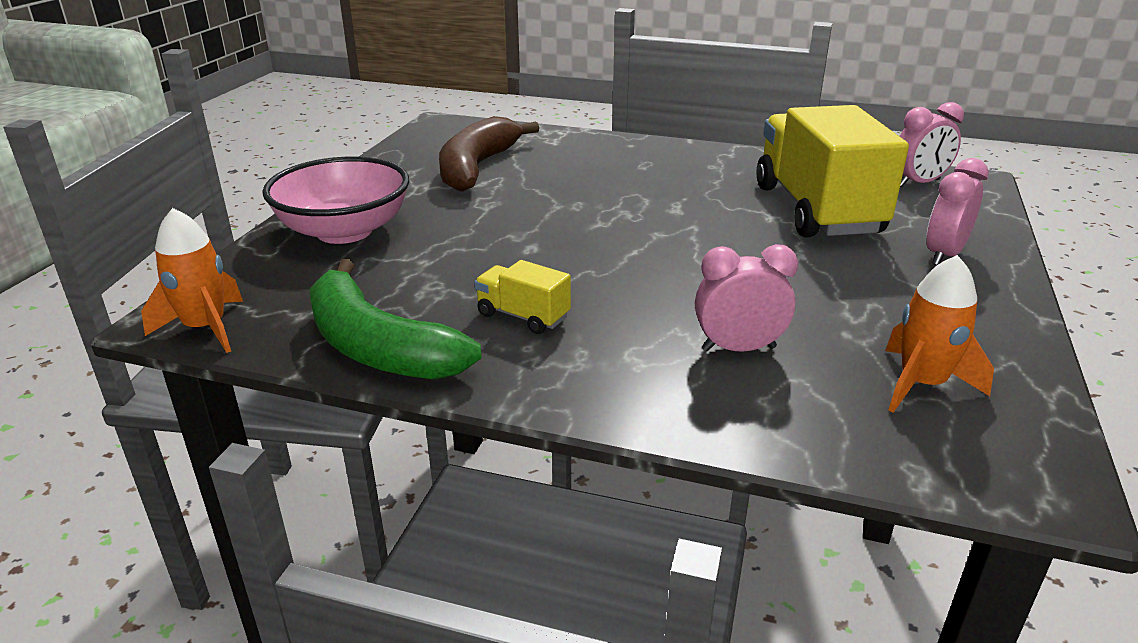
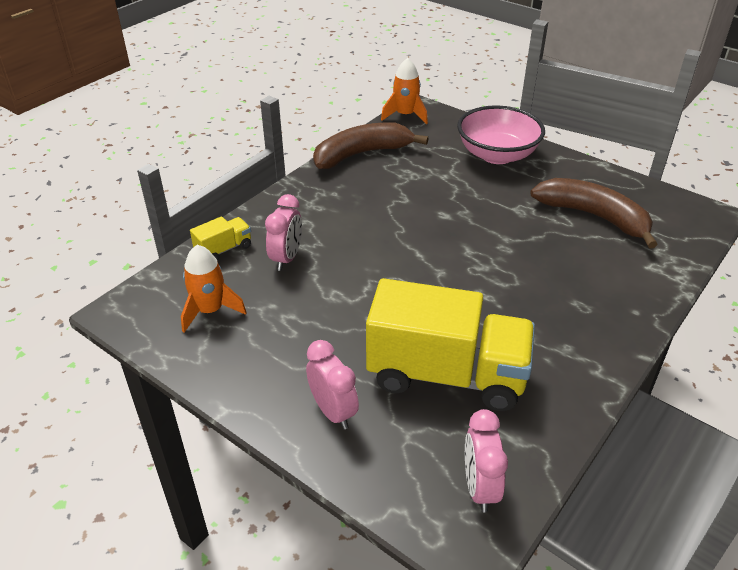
camera: 110 degrees right, 10 degrees up
green banana [309,259,481,380] -> brown banana [313,122,429,169]
yellow truck [474,260,571,334] -> yellow truck moved to [190,216,251,261]

